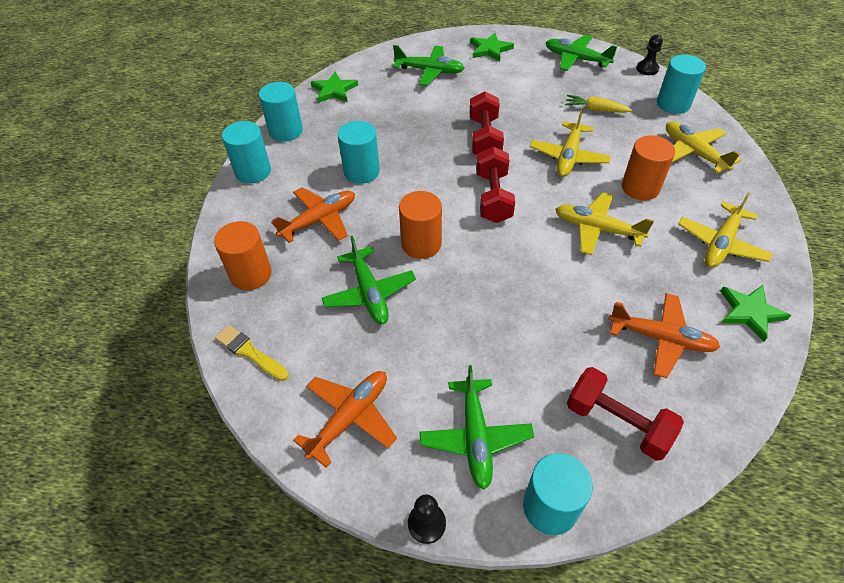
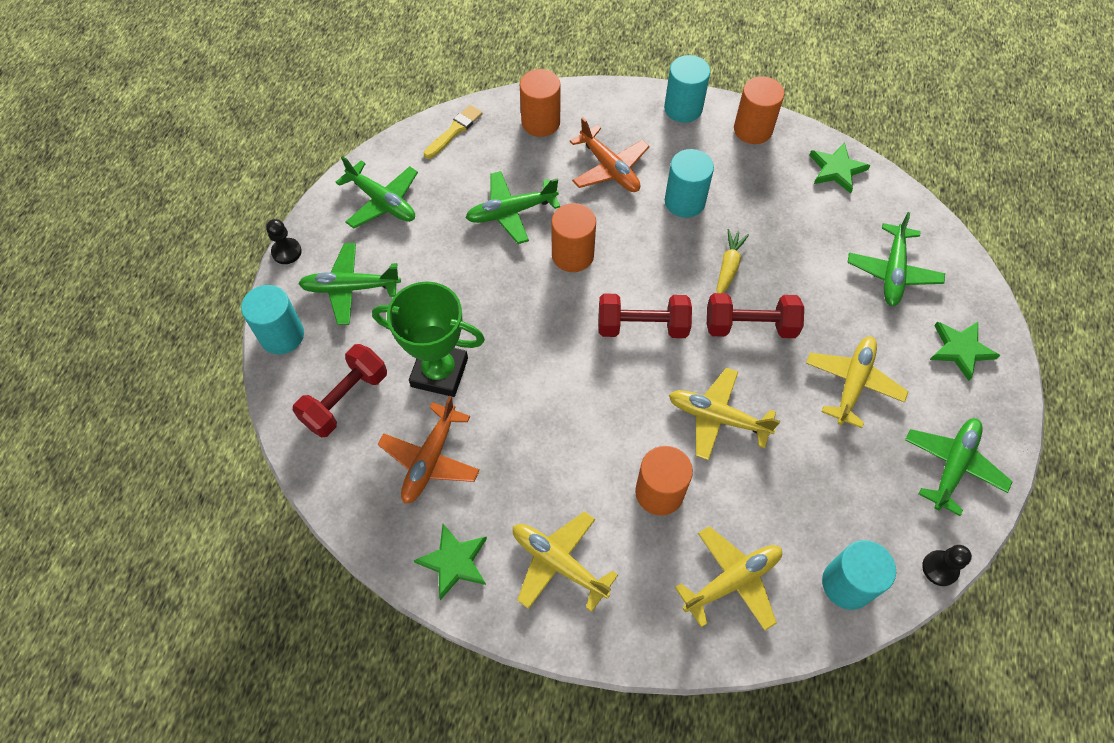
camera: 90 degrees right, 10 degrees up
turquoise cylinder [259,82,303,142] -> orange cylinder [734,76,784,144]
orange plane [293,371,397,468] -> green plane [336,156,418,229]
yellow plane [555,192,654,255] -> yellow plane moved to [806,336,909,428]
yellow carrot [565,95,632,113] -> yellow carrot moved to [716,229,749,293]
none -> green trophy [372,282,485,397]

